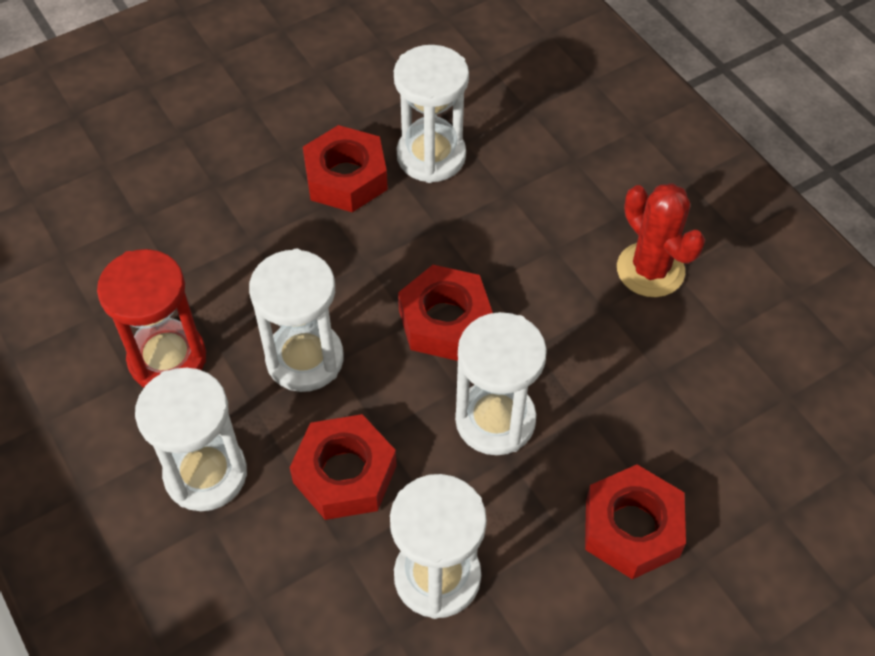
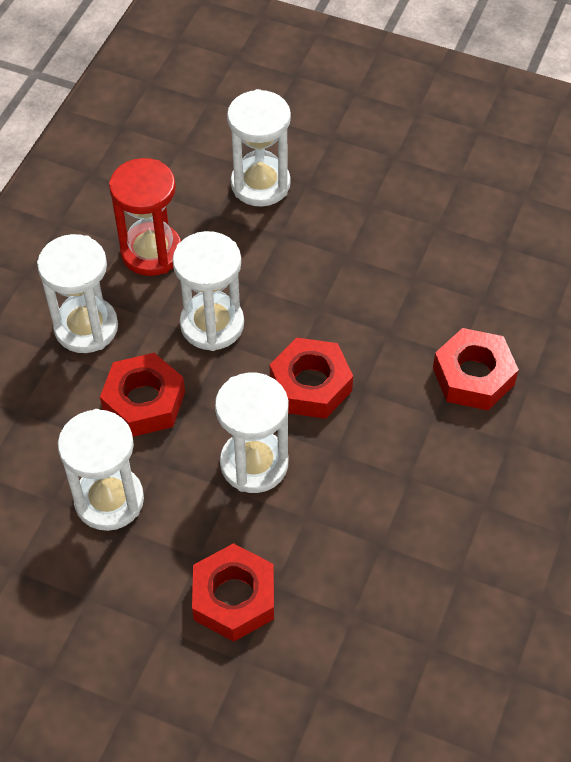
camera: 55 degrees right, 0 degrees up
red nut [303,125,388,212] -> red nut moved to [433,328,519,410]
white hourglass [394,45,469,183] -> white hourglass moved to [227,89,291,207]
red cactus [617,183,705,297] -> none

